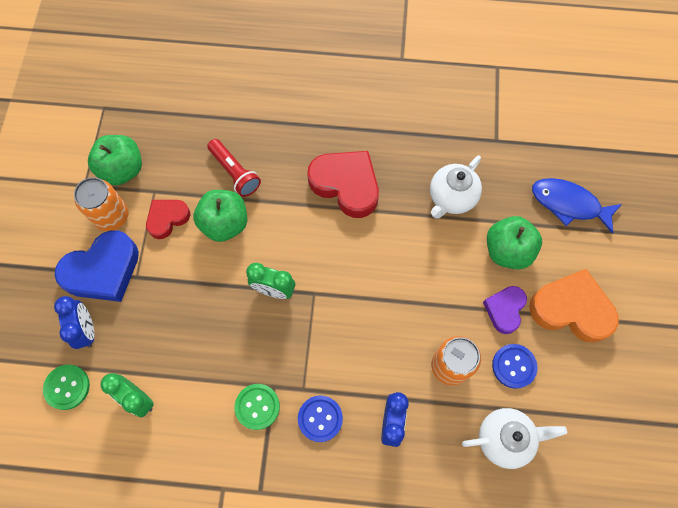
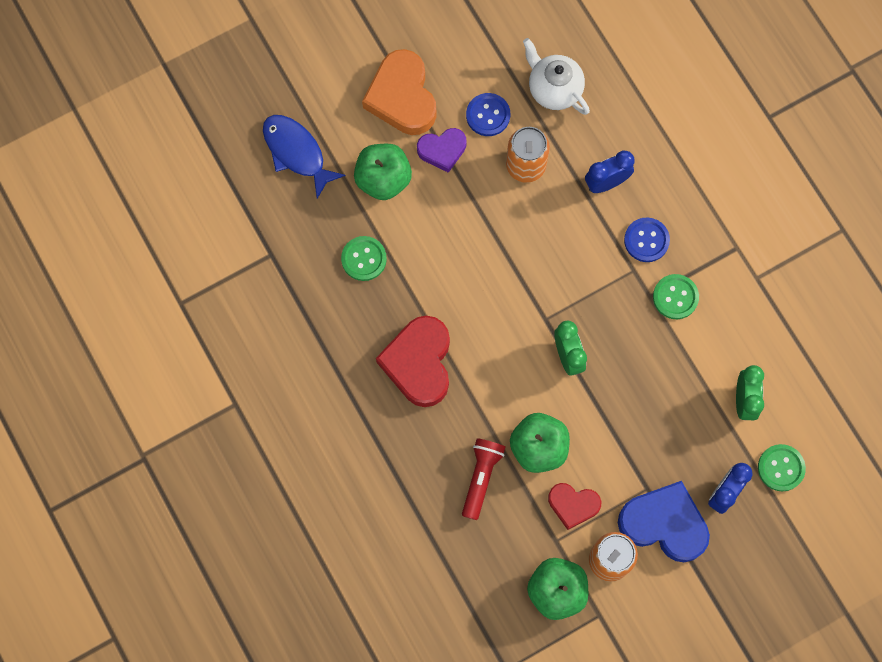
camera: 125 degrees left, 5 degrees up
white teapot [430,156,482,218] -> green button [341,236,387,281]
blue fish [532,178,622,234] -> blue fish turned 150 degrees clockwise [263,115,346,199]

